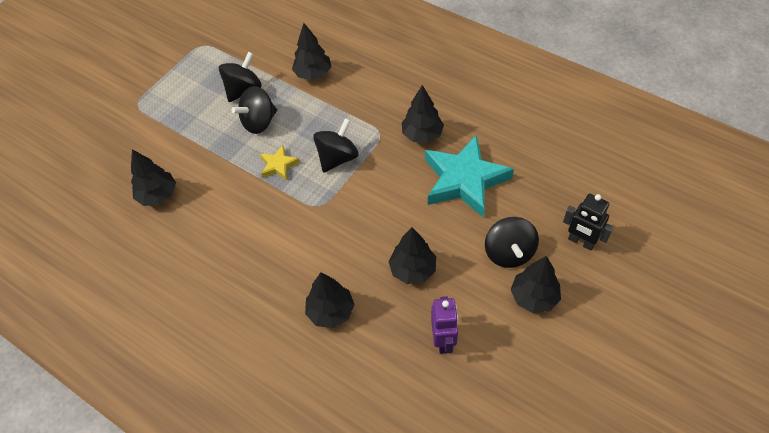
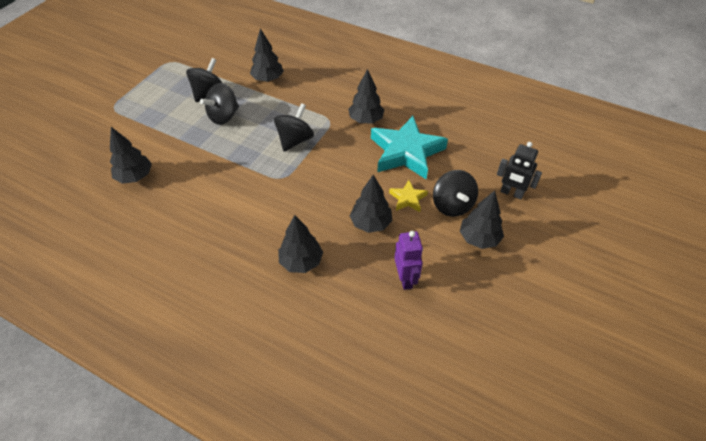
camera: 10 degrees left, 5 degrees down
yellow star [260,145,300,181] -> yellow star moved to [389,180,428,212]

